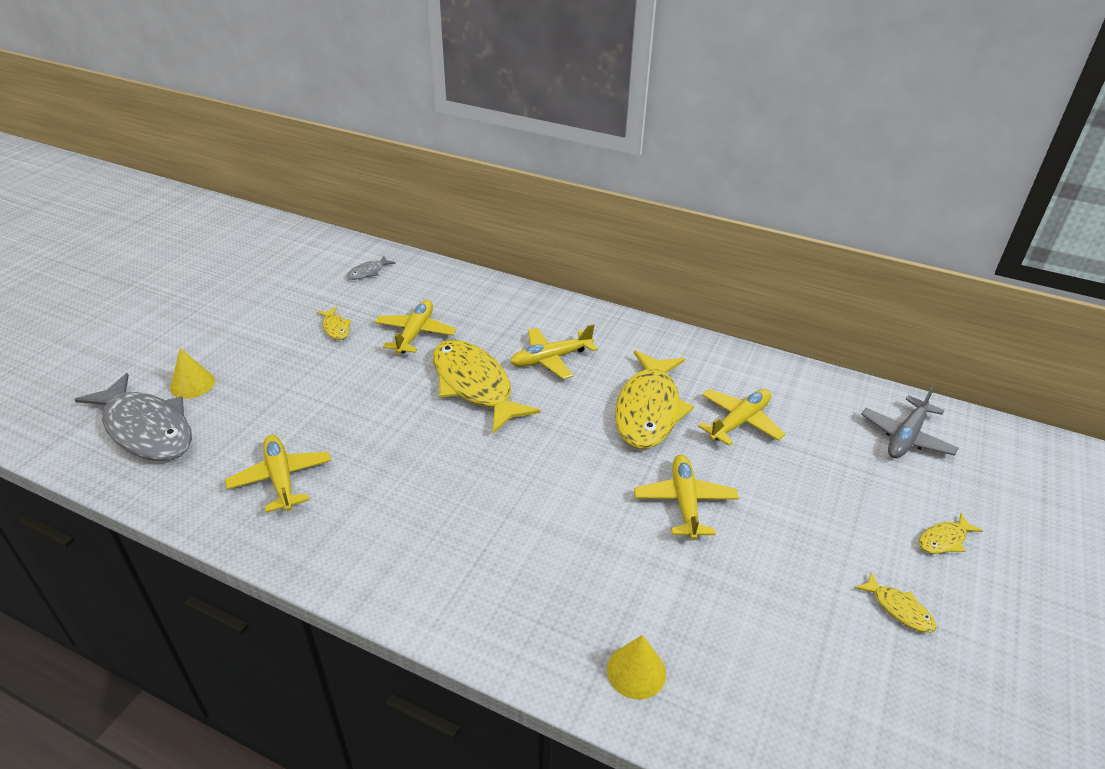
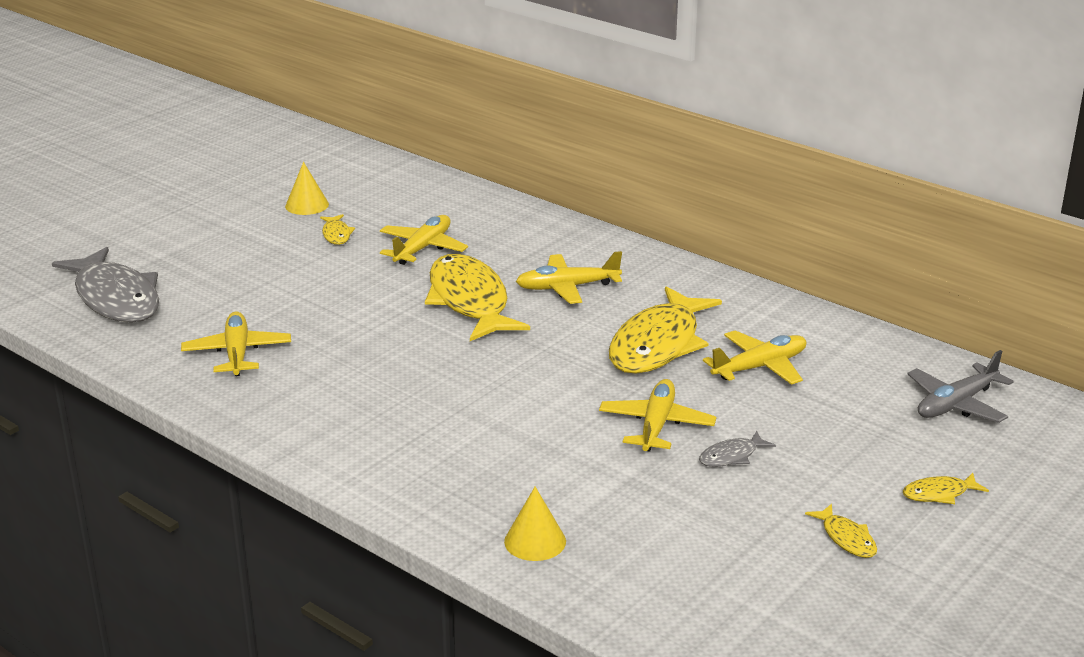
camera: 15 degrees right, 10 degrees down
yellow cone [170,348,215,399] -> yellow cone moved to [285,162,329,215]
grey fish [347,256,396,280] -> grey fish moved to [699,431,776,467]

